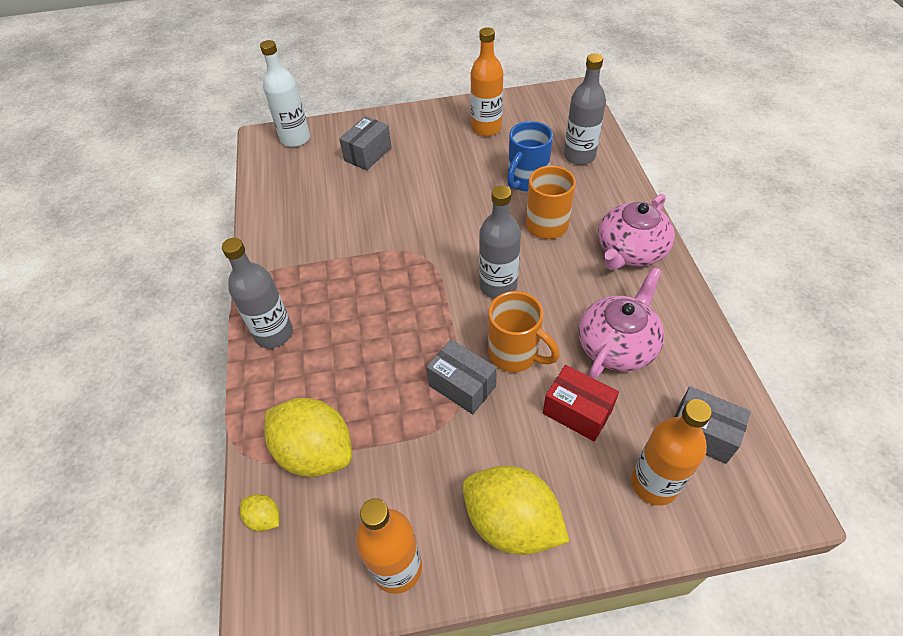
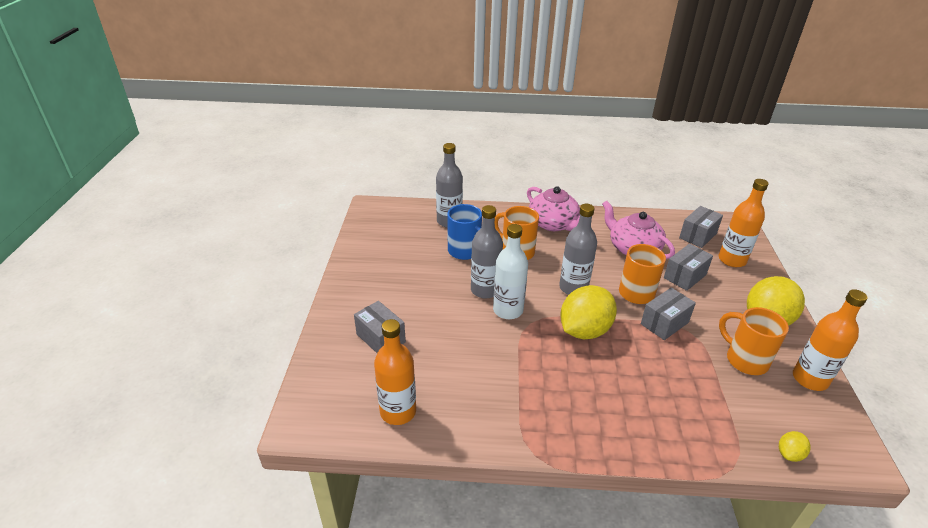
camera: 80 degrees left, 15 degrees down
grey bottle [222,238,293,348] -> grey bottle moved to [471,205,503,299]
white bottle [260,40,310,147] -> white bottle moved to [493,224,528,319]
yellow lemon [264,398,352,477] -> yellow lemon moved to [560,285,617,339]
orange bottle [471,27,503,136] -> orange bottle moved to [374,319,416,425]
red box [543,365,619,442] -> grey box [664,244,713,291]
none -> orange mug [719,307,789,375]

